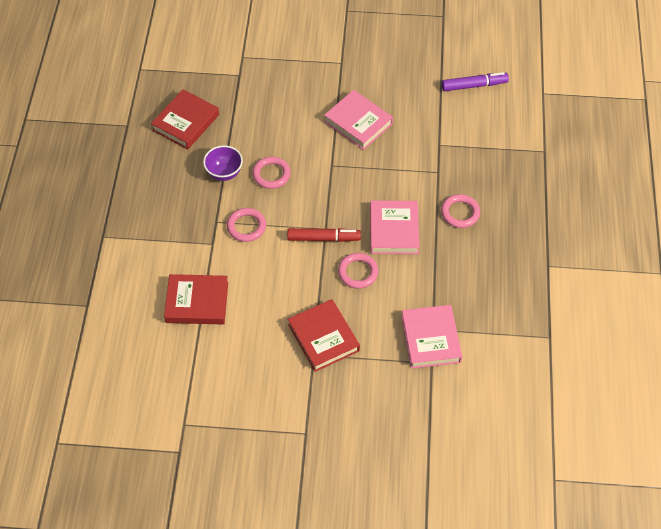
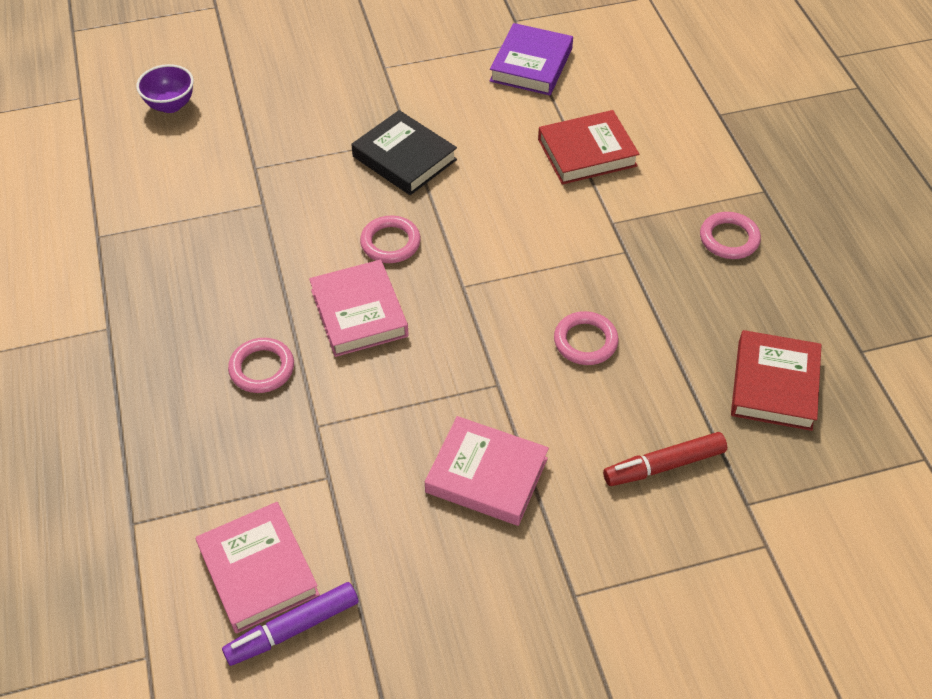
camera: 160 degrees right, 5 degrees down
purple bowl [203,145,243,181] -> purple bowl moved to [136,64,194,113]
pink ring [227,208,266,242] -> pink ring moved to [700,212,761,259]
red marker [287,228,361,242] -> red marker moved to [603,432,727,486]
red book [288,299,360,372] -> black book [352,110,457,195]
pink book [401,305,462,369] -> pink book moved to [196,502,320,634]
none -> purple book [490,23,573,95]

